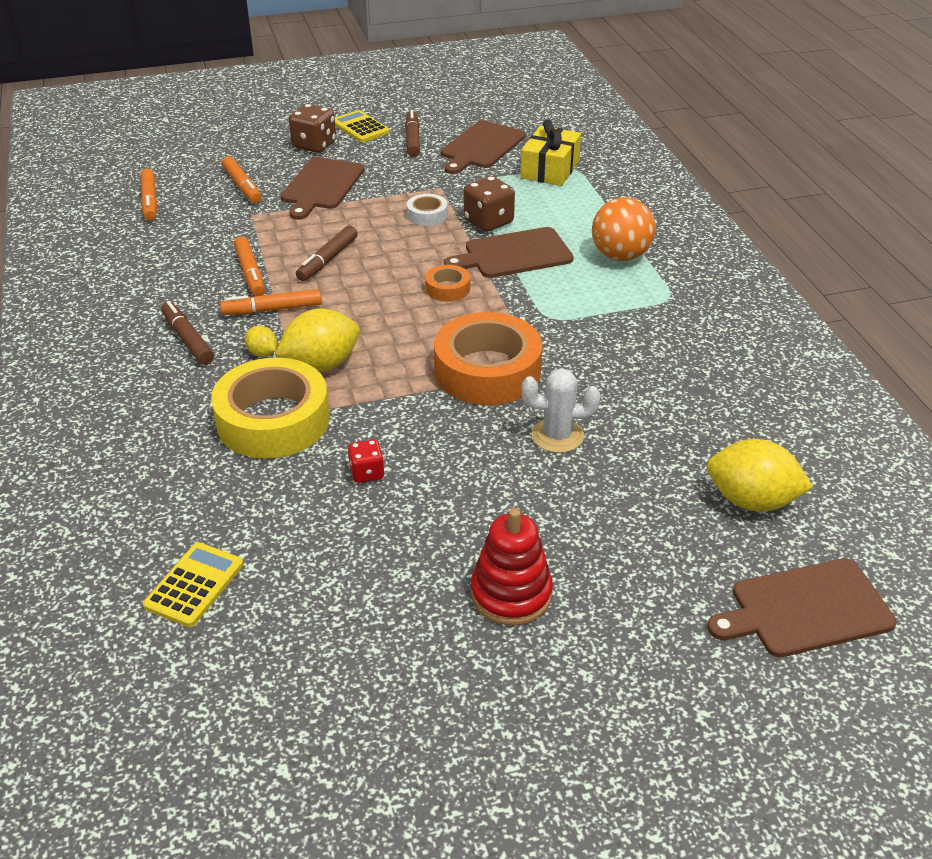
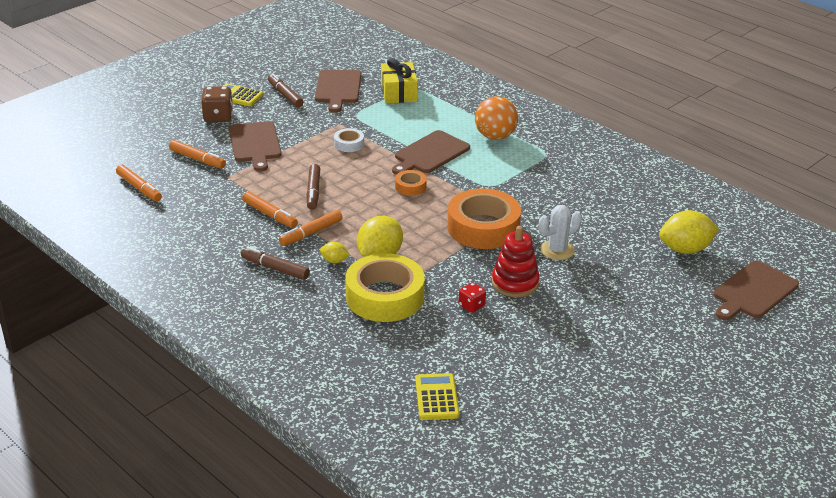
camera: 30 degrees left, 5 degrees down
brown dice [464,176,515,232] -> none
red stacking toy [471,508,553,625] -> red stacking toy moved to [492,226,539,297]

